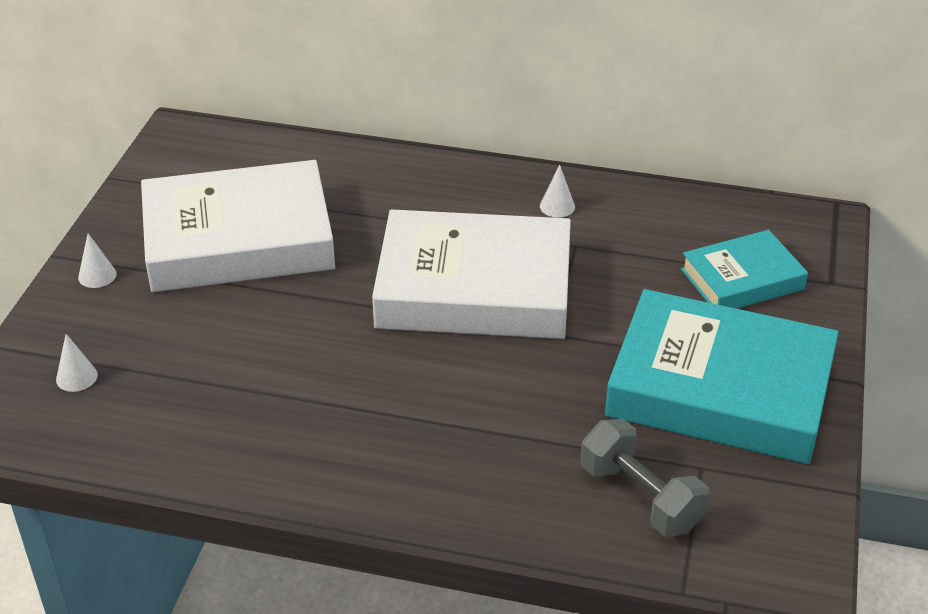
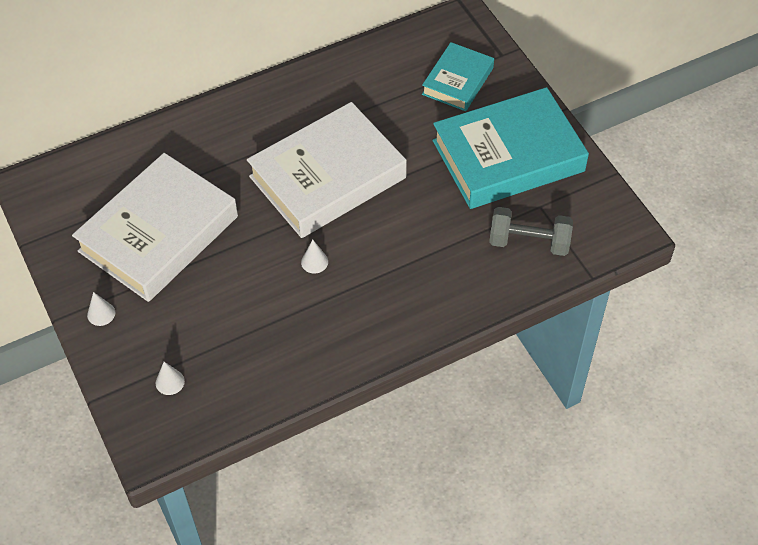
camera: 40 degrees left, 15 degrees up
white cone [540,165,575,218] -> white cone moved to [301,240,328,274]

